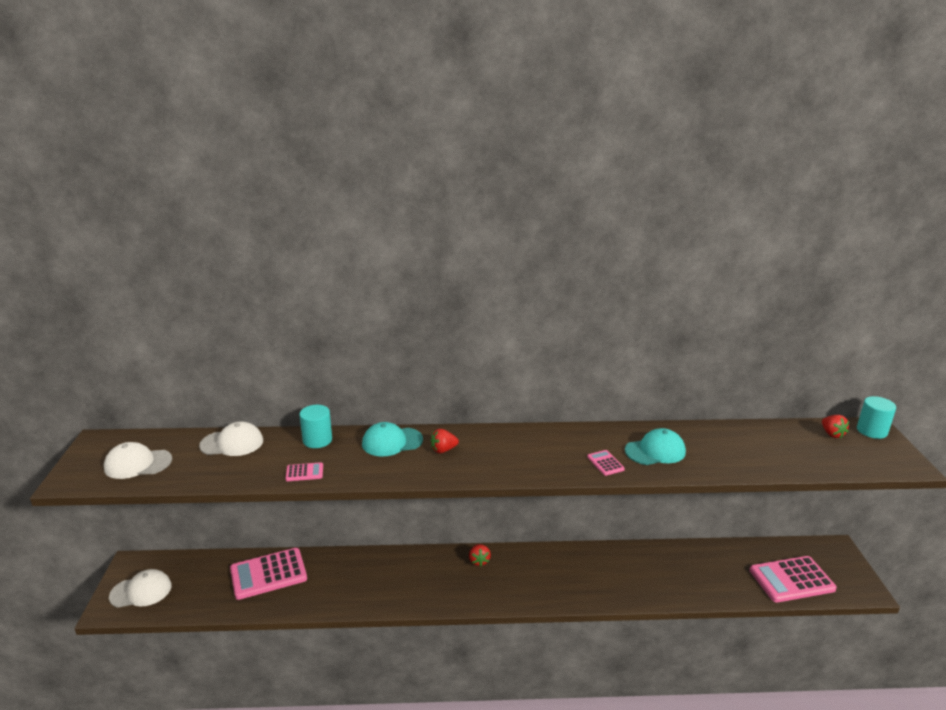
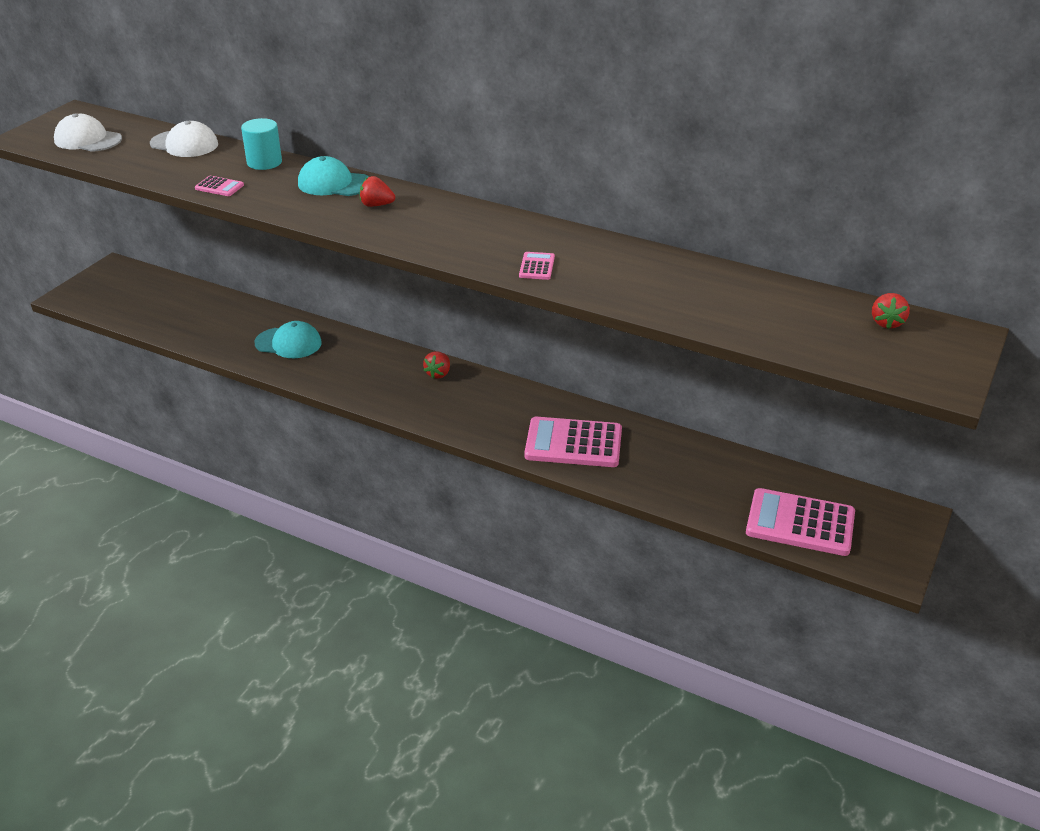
camera: 30 degrees right, 10 degrees up
white cap [109,569,172,608] -> none
pink calculator [230,548,307,600] -> pink calculator moved to [524,417,622,467]
turquoise cap [625,428,686,465] -> turquoise cap moved to [255,321,322,358]
turquoise cylinder [857,396,896,439] -> none

